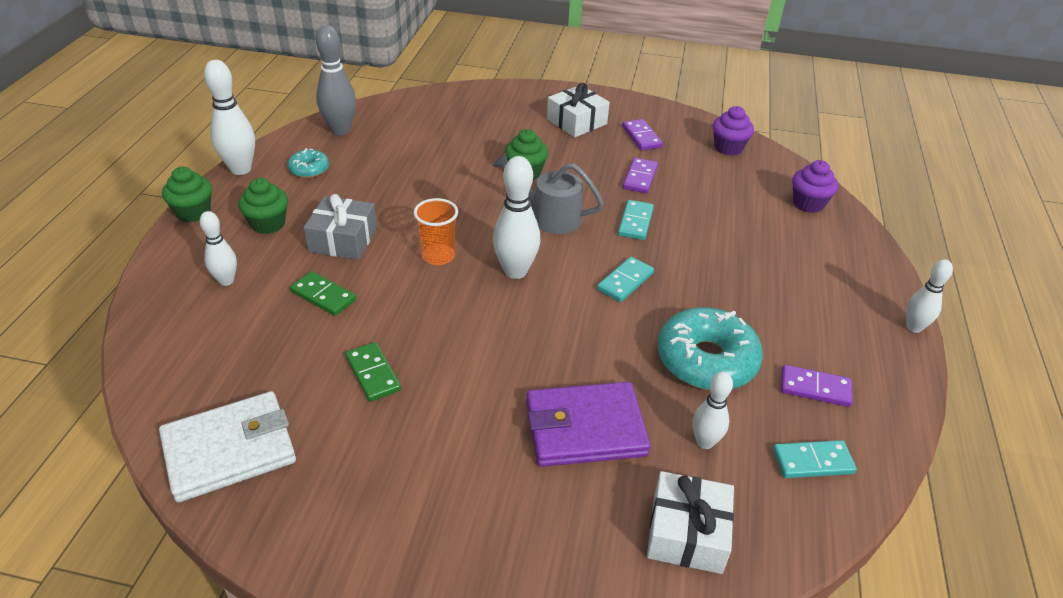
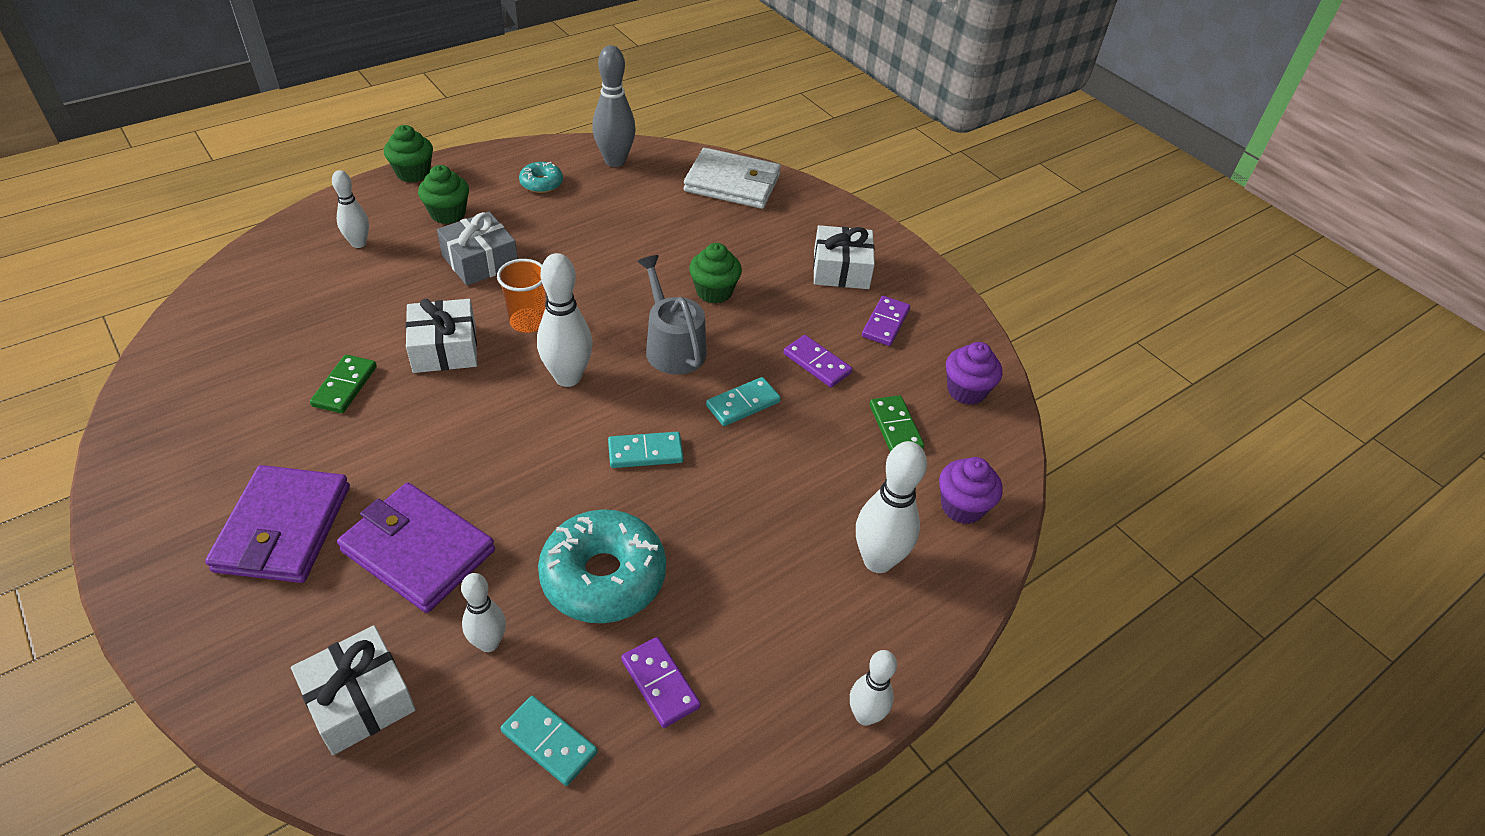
camera: 40 degrees right, 5 degrees up
white wallet [159,391,296,503] -> white wallet moved to [684,148,781,209]
white bowling pin [204,60,255,175] -> white bowling pin moved to [856,441,927,573]
green domino [290,271,356,316] -> green domino moved to [869,395,924,452]
purple domino [623,158,658,193] -> purple domino turned 75 degrees clockwise [783,335,852,387]
none -> purple wallet [205,465,350,583]
none -> white gift [405,299,477,373]

